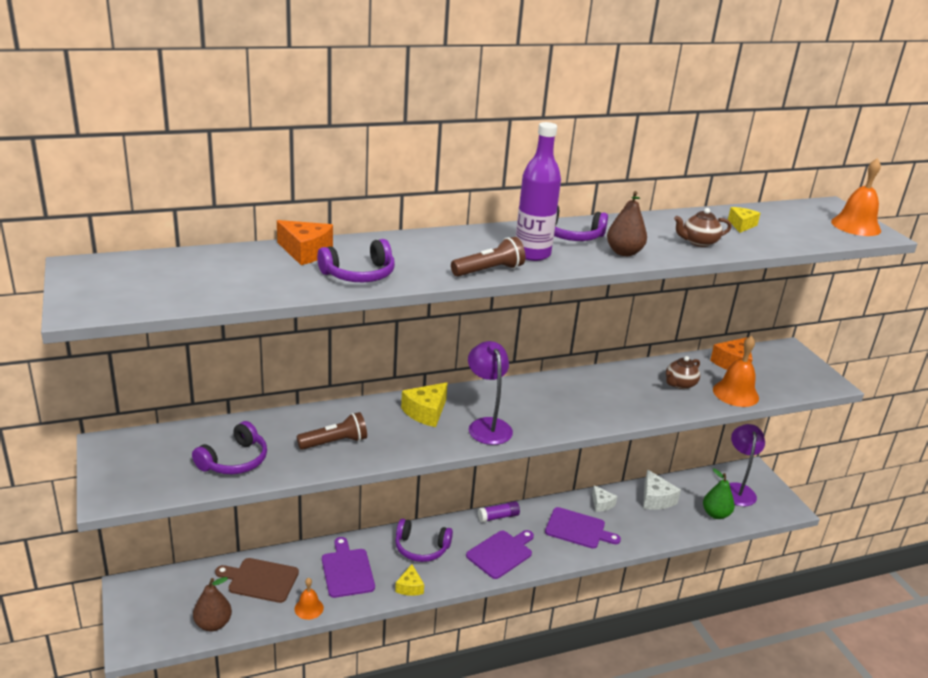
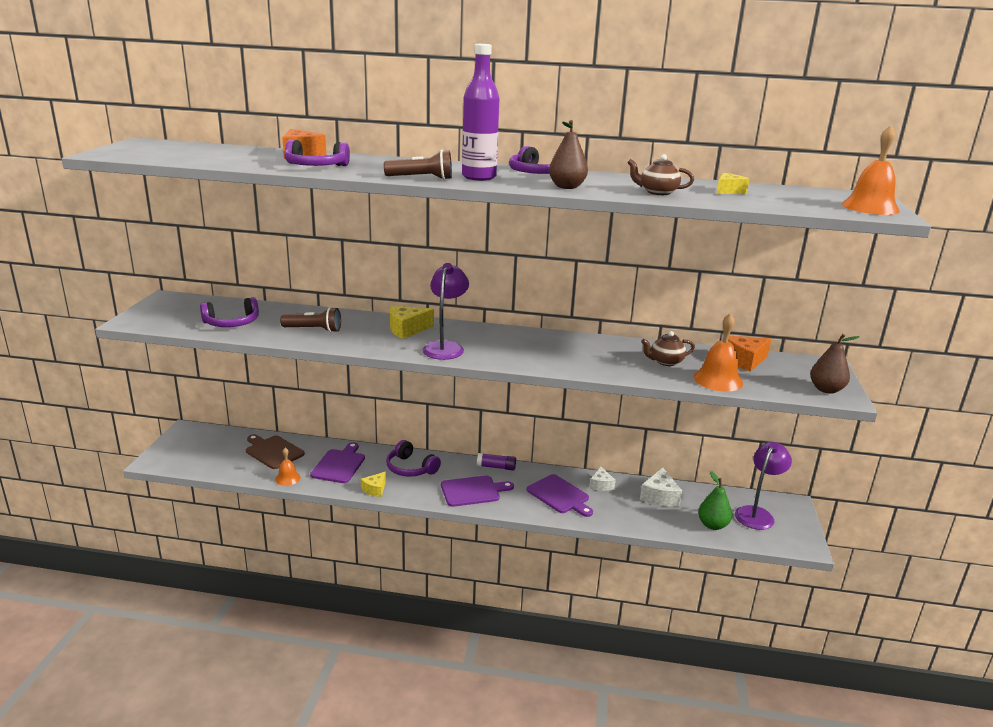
camera: 30 degrees right, 5 degrees down
brown pear [193,577,232,632] -> brown pear moved to [810,334,860,394]

